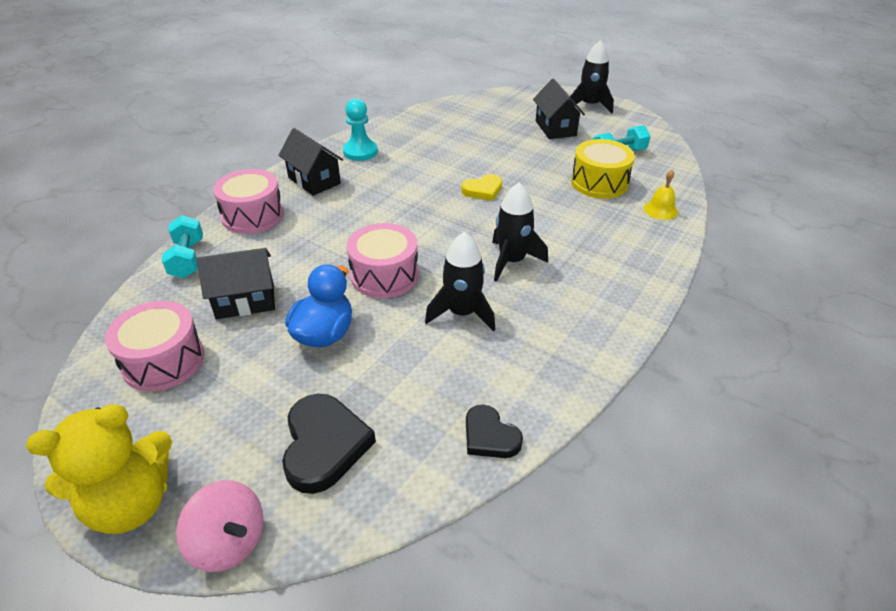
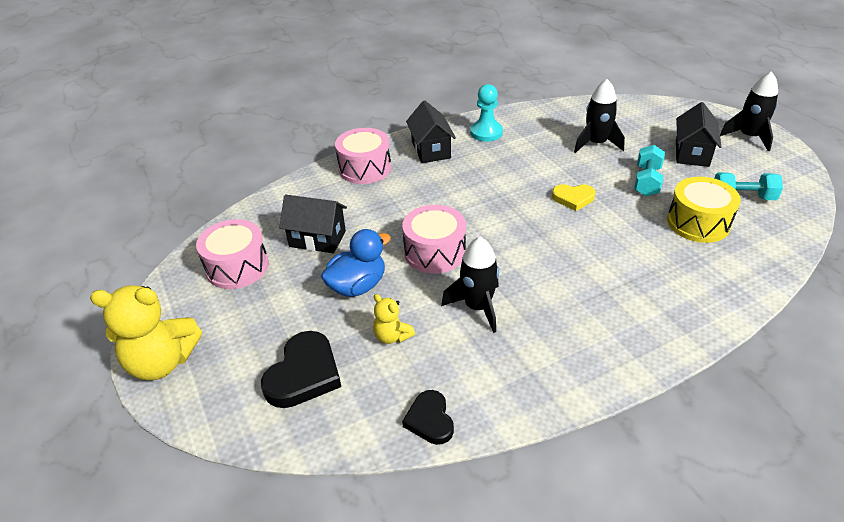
camera: 30 degrees right, 0 degrees up
turquoise dumbbell [161,215,203,278] -> turquoise dumbbell moved to [634,145,665,196]
pink spinning top [176,480,263,572] -> none
black rocket [492,183,548,282] -> black rocket moved to [574,79,625,153]
yellow bell [644,169,678,220] -> none
none -> yellow teddy bear [373,294,415,344]

